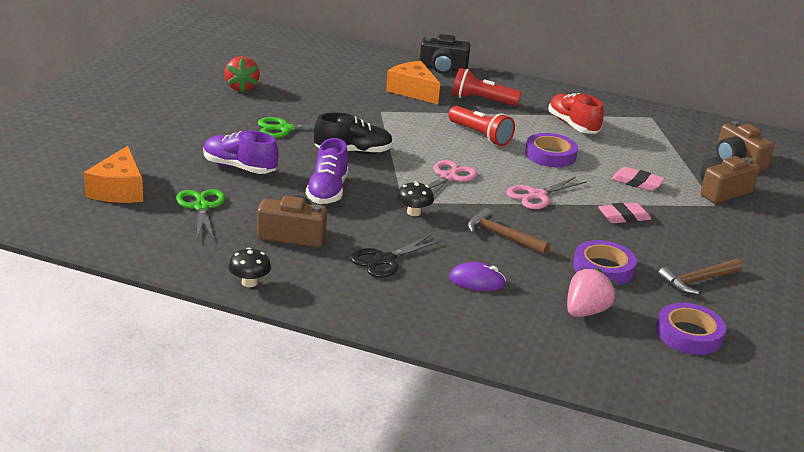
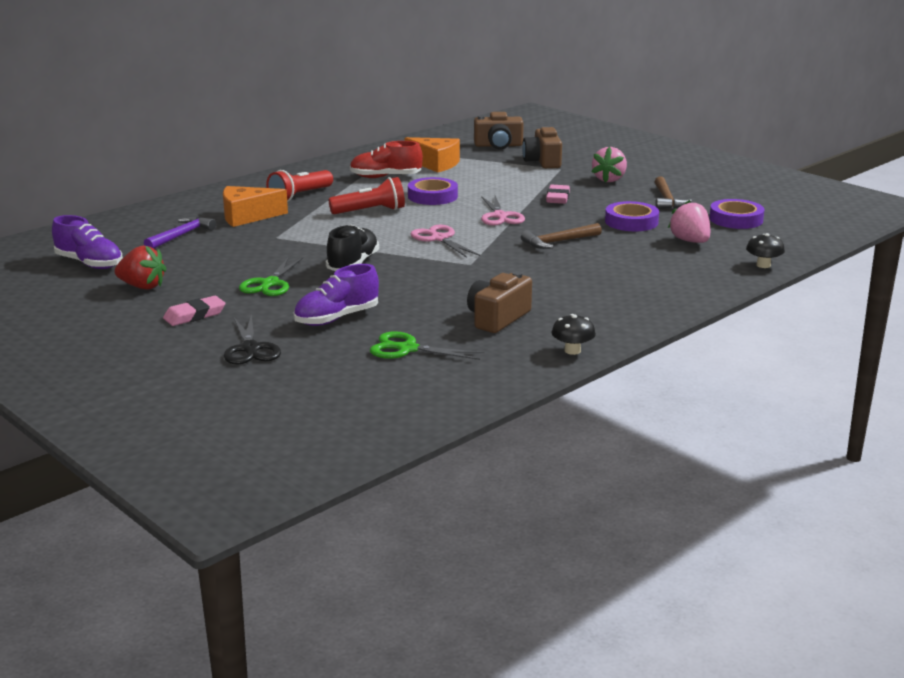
camera: 60 degrees left, 5 degrees down
orange cheese [84,146,143,203] -> orange cheese moved to [404,137,460,173]
purple shoe [306,138,348,204] -> purple shoe moved to [52,215,123,269]
black scissors [350,234,443,278] -> black scissors moved to [224,314,281,365]
black mushroom [397,181,434,216] -> black mushroom moved to [746,233,785,268]
black camera [420,34,471,74] -> none
purple mouse [449,262,506,291] -> none
pink eraser [611,167,665,191] -> pink eraser moved to [163,296,226,326]
none -> purple hammer [144,216,216,249]
none -> pink strawberry [592,147,627,183]

